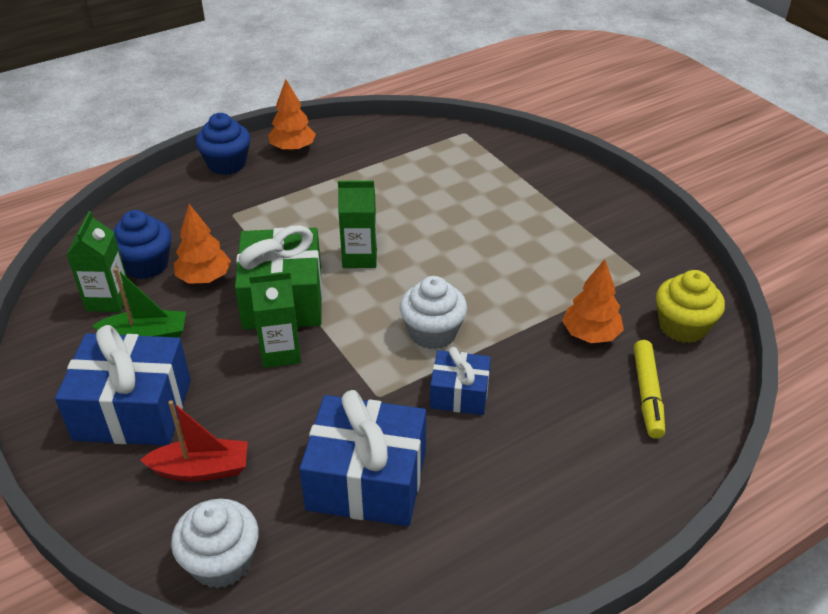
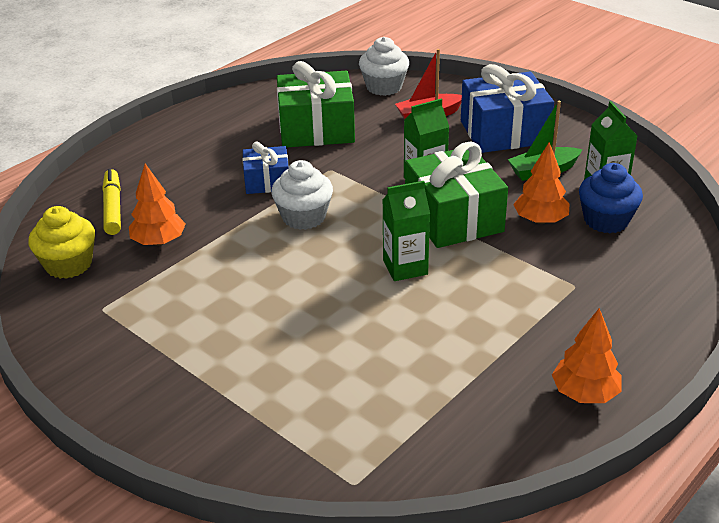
camera: 165 degrees right, 5 degrees down
blue cupcake [196,113,250,175] -> none
blue gift [299,390,426,526] -> green gift [277,61,355,147]

